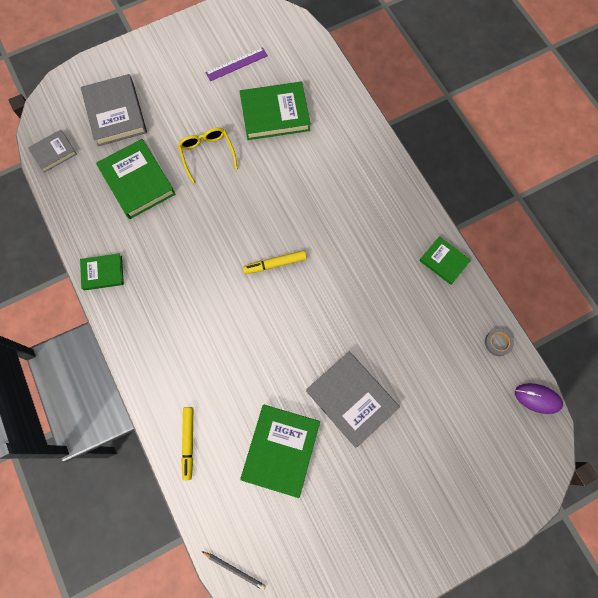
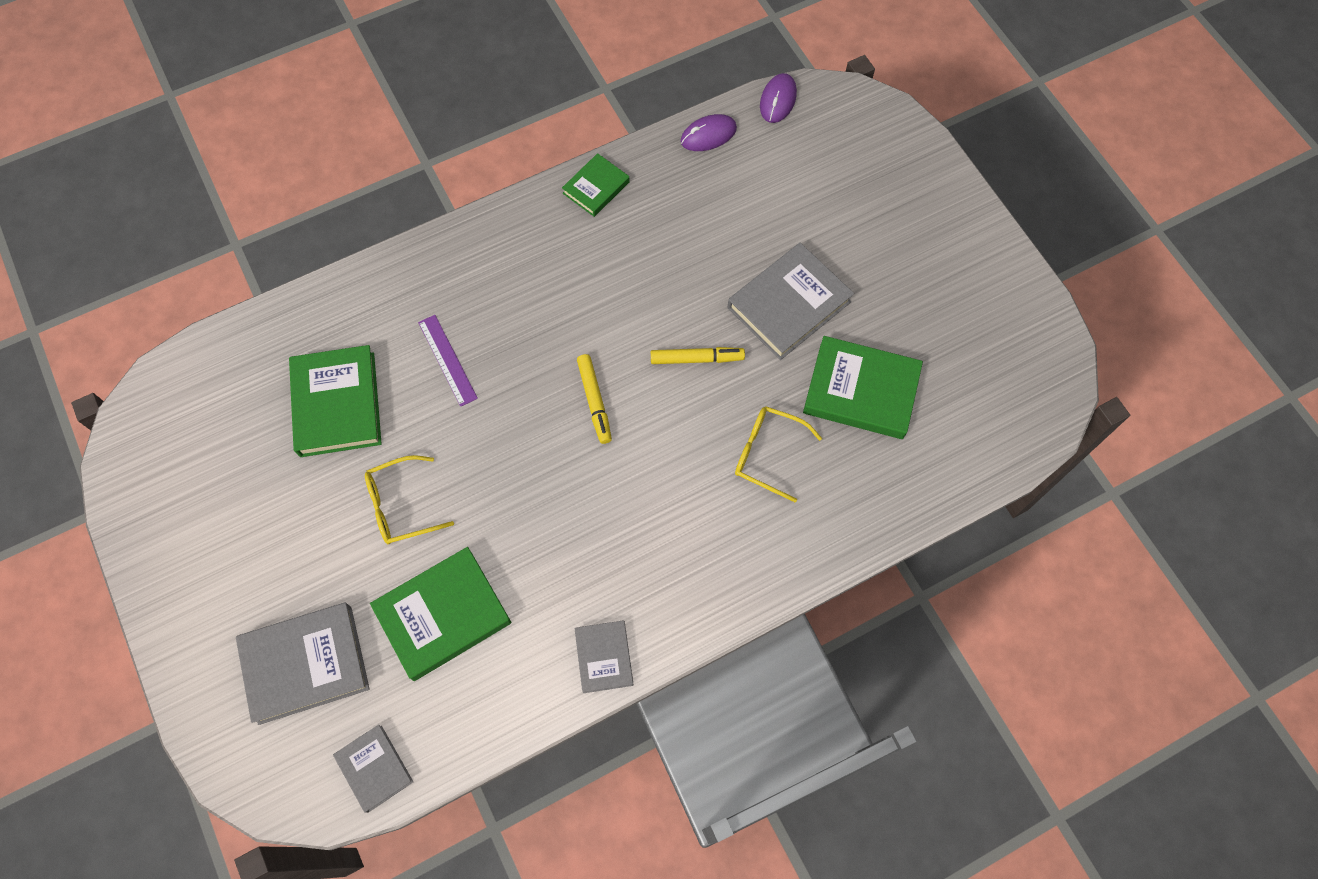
camera: 90 degrees left, 5 degrees down
green book [80,253,124,290] -> grey book [574,620,634,693]
yellow marker [181,407,193,480] -> yellow marker moved to [651,347,745,364]
grey pencil [201,551,266,590] -> none
purple ruler [205,47,268,81] -> purple ruler moved to [418,315,478,407]
grey tape [485,329,514,356] -> purple mouse [681,114,737,151]
none -> yellow glasses [735,406,822,502]

